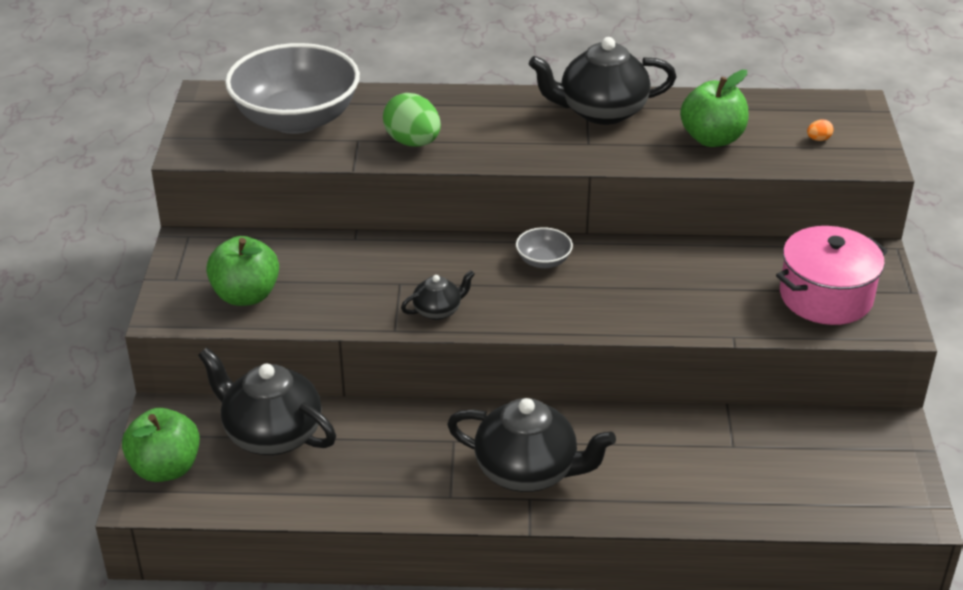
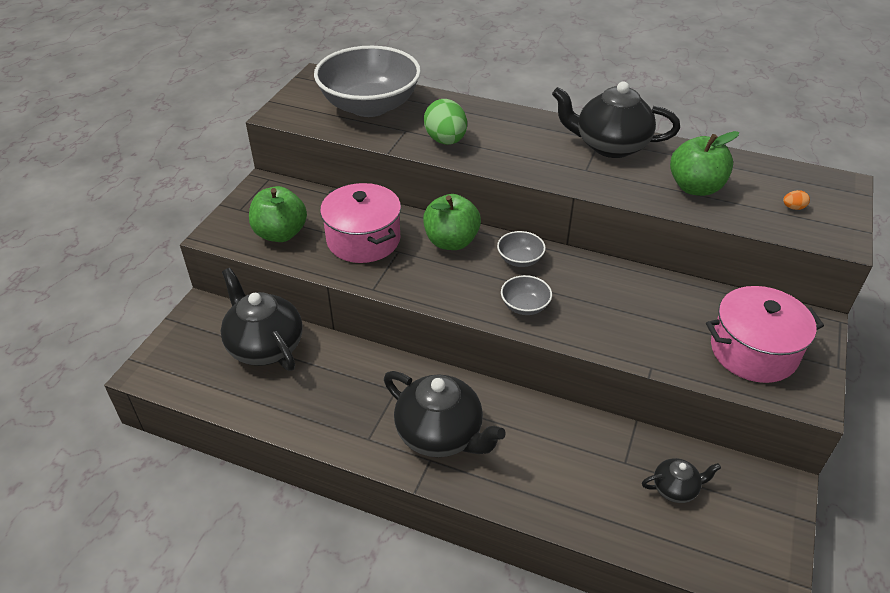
camera: 20 degrees right, 5 degrees up
green apple [122,408,200,482] -> green apple moved to [423,194,481,250]
black teapot [401,270,475,320] -> black teapot moved to [642,458,721,503]
none -> pink pot [320,183,401,263]
none -> grey bowl [501,275,552,315]

